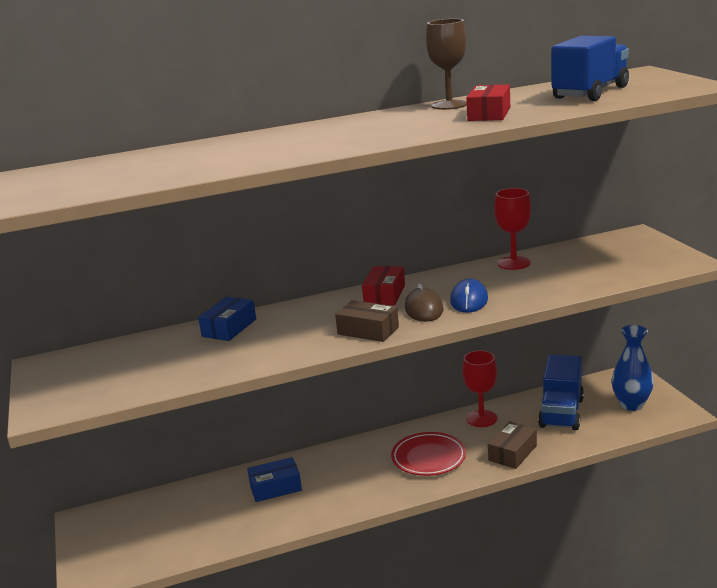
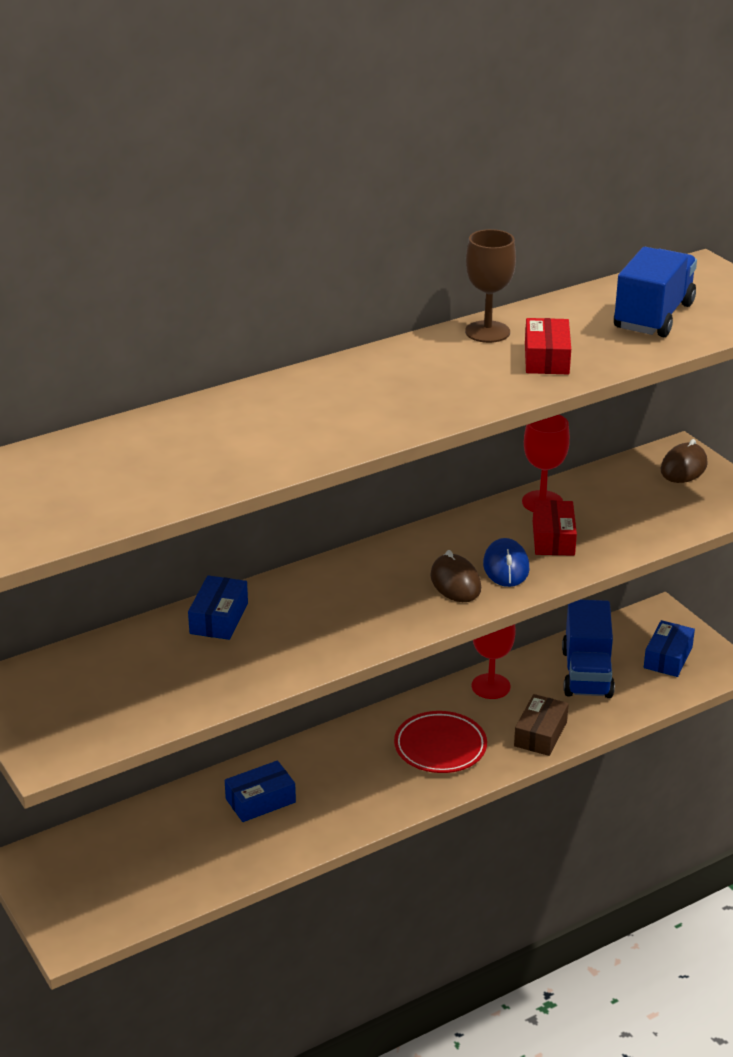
camera: 15 degrees left, 10 degrees up
brown box [335,300,399,342] -> none
red box [362,266,405,305] -> red box moved to [533,500,577,556]
blue vase [612,325,654,411] -> blue box [644,620,695,677]
none -> brown mouse [661,439,708,483]

